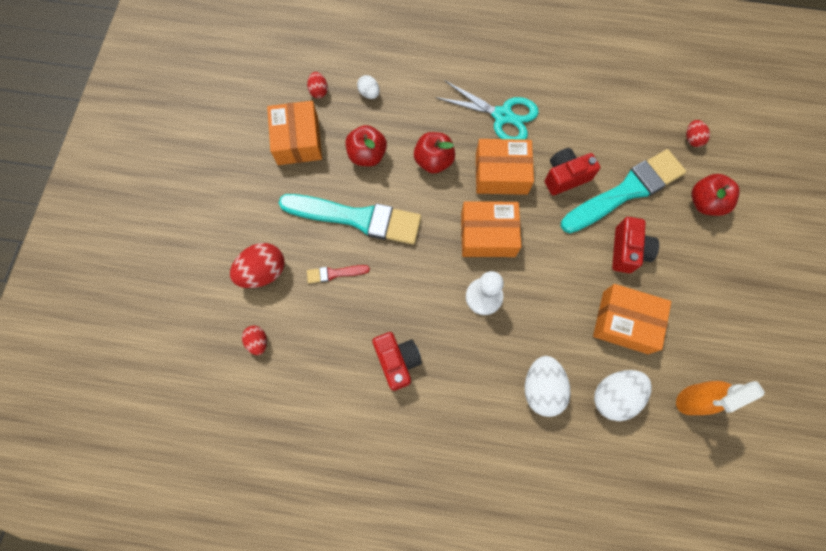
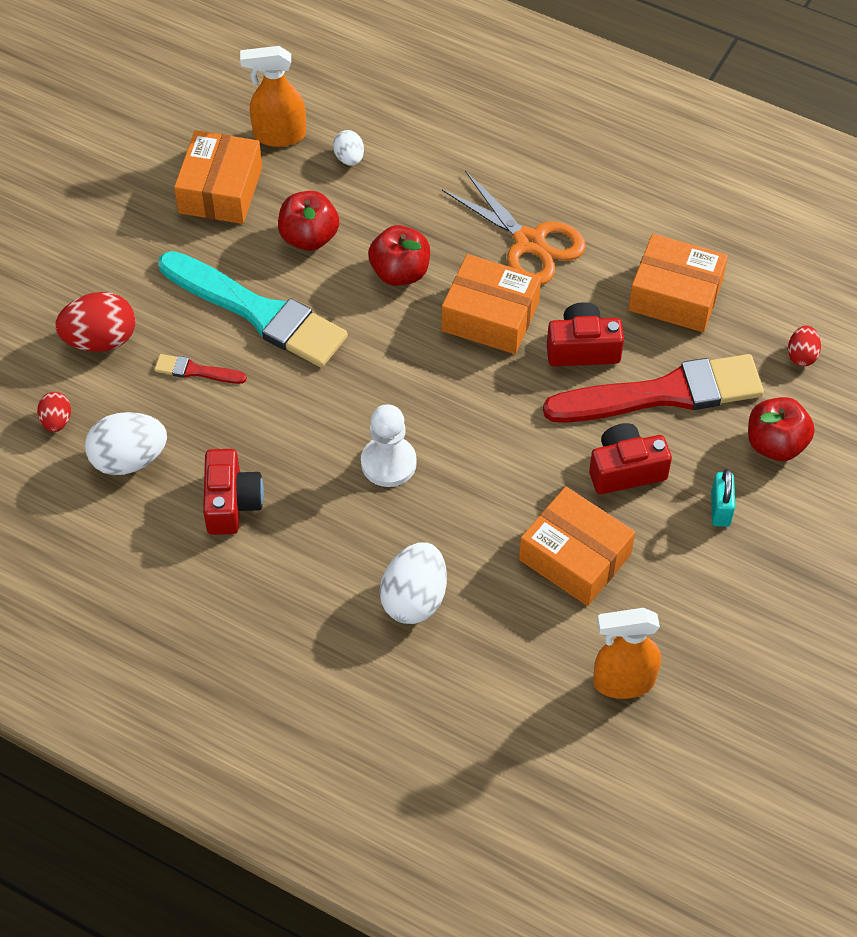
camera: 20 degrees right, 15 degrees down
red egg [307,72,328,98] -> orange spray bottle [240,46,306,147]
turquoise scissors [436,80,539,140] -> orange scissors [442,171,586,285]
orange box [461,201,521,257] -> orange box moved to [628,234,728,332]
turquoise brush [561,149,686,233] -> red brush [543,354,764,423]
white egg [594,370,652,421] -> white egg moved to [85,412,167,475]
red camera [612,217,659,273] -> red camera turned 135 degrees counterclockwise [589,423,672,494]
none -> turquoise padlock [711,469,735,527]

